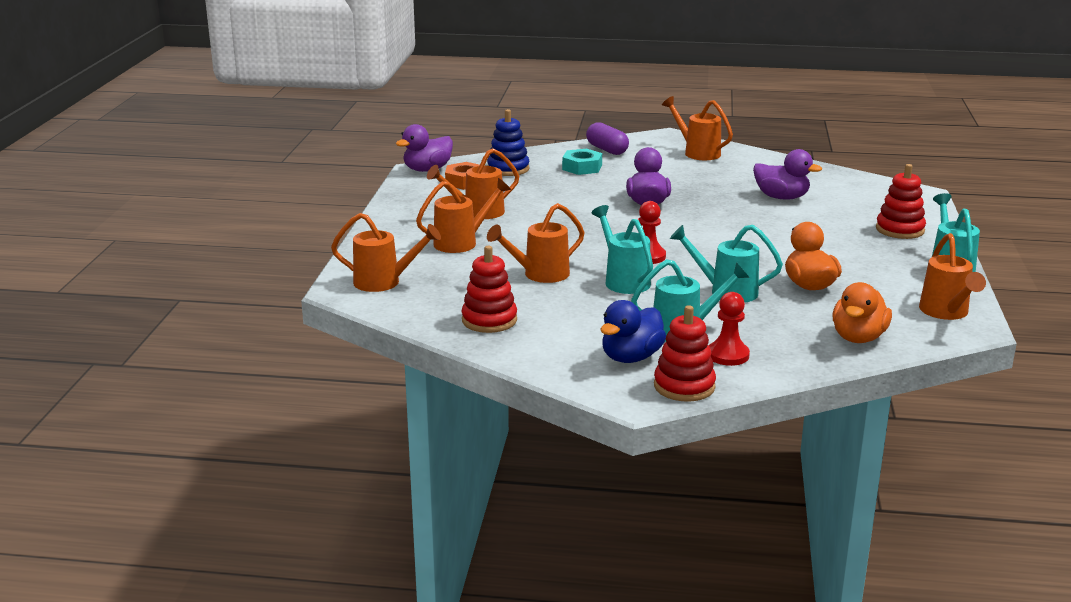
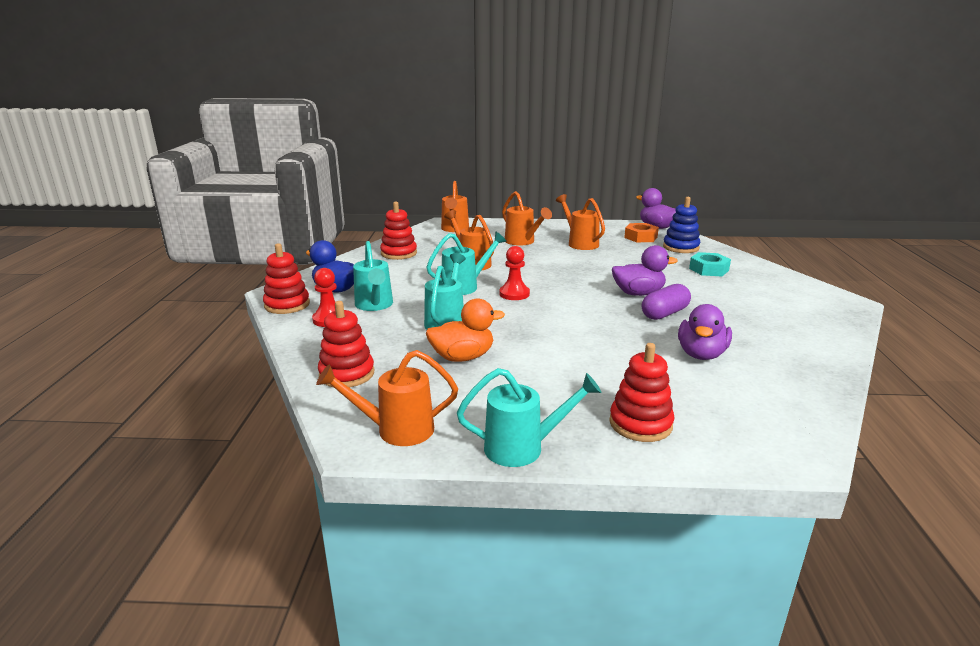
camera: 85 degrees right, 0 degrees up
purple capsule [586,122,629,155] -> purple capsule moved to [642,284,691,320]
orange watering can [662,96,733,160] -> none
orange duck [833,282,892,343] -> red stacking toy [318,301,374,387]

